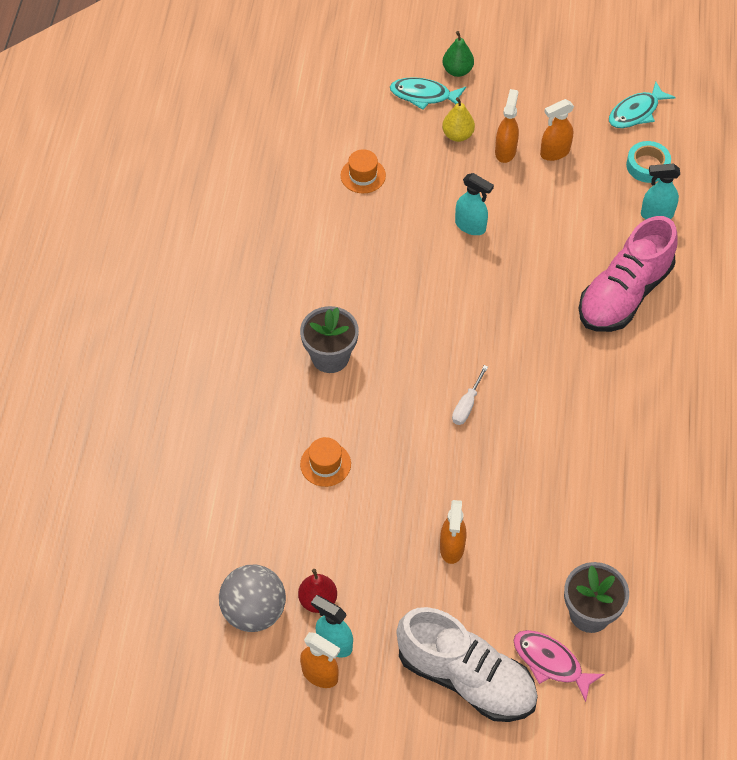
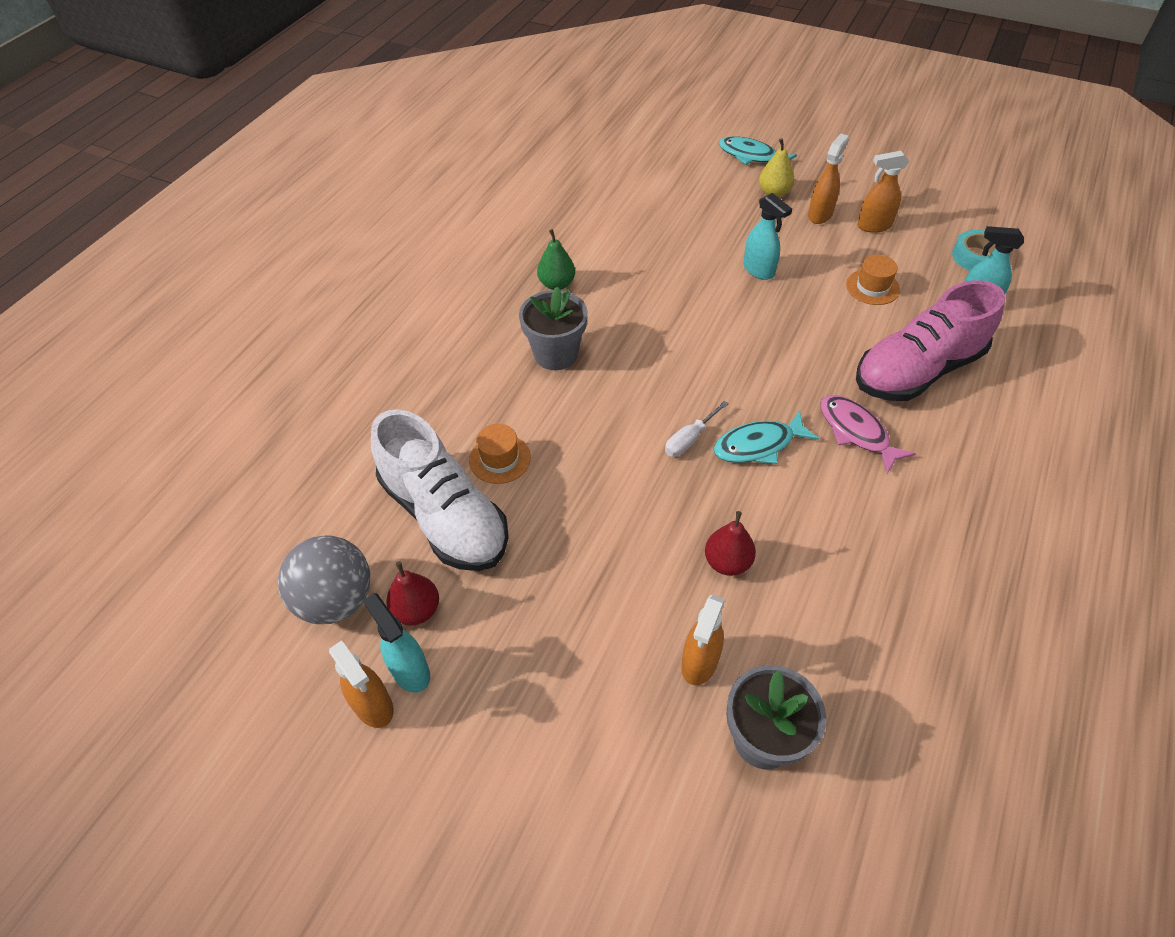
camera: 20 degrees right, 5 degrees down
orange hat [341,149,386,193] -> orange hat moved to [846,255,900,305]
white shoe [396,607,538,722] -> white shoe moved to [371,409,509,571]
orange spray bottle [440,500,466,564] -> orange spray bottle moved to [681,594,725,685]
green pear [443,31,474,77] -> green pear moved to [537,229,575,290]
pink fish [513,630,604,702] -> pink fish moved to [820,395,916,474]
turquoise fish [609,81,676,128] -> turquoise fish moved to [714,411,819,464]
none -> red pear [705,511,756,576]

